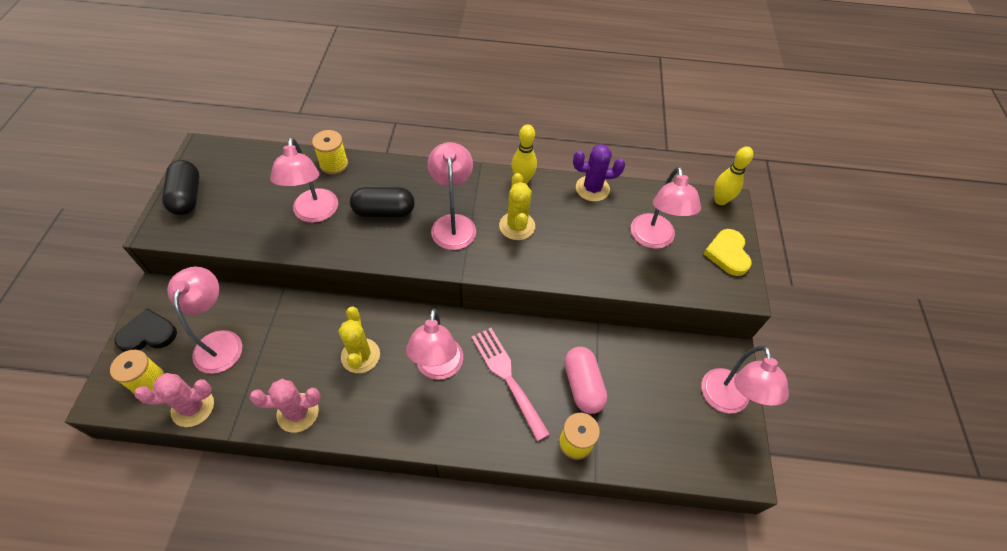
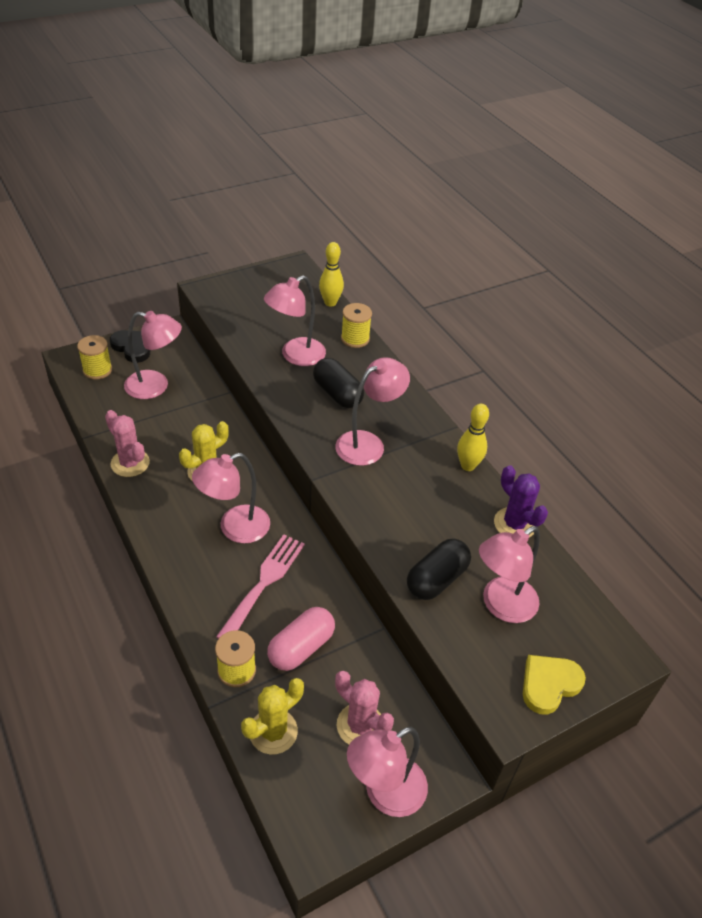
camera: 55 degrees right, 10 degrees down
pink cactus [135,373,214,427] -> pink cactus moved to [335,671,394,744]
black capsule [162,160,199,215] -> black capsule moved to [407,539,471,600]
pink lamp [167,266,242,374] -> pink lamp turned 45 degrees clockwise [124,311,182,399]
yellow cactus [499,173,535,240] -> yellow cactus moved to [241,678,304,754]
yellow bowling pin [714,146,753,205] -> yellow bowling pin moved to [319,242,344,307]

